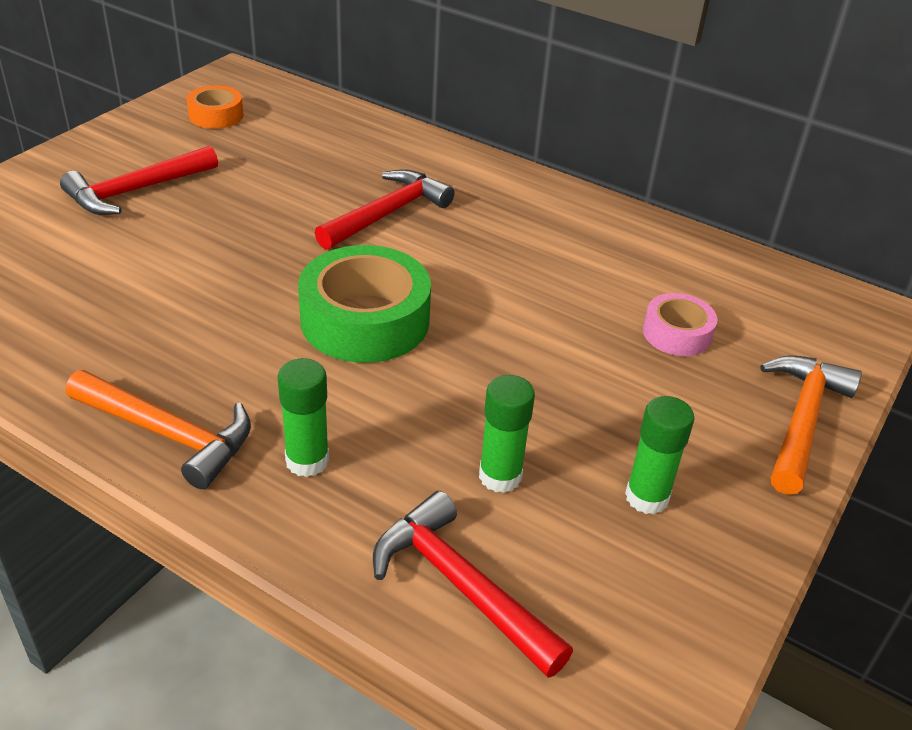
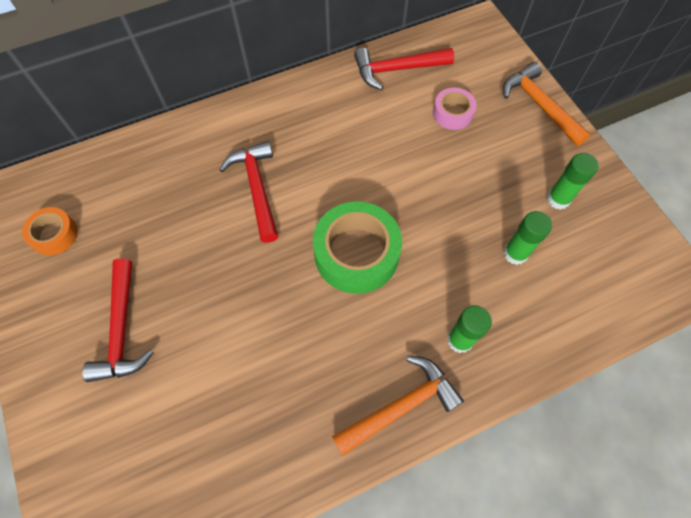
camera: 55 degrees left, 25 degrees up
red hammer [373,491,573,678] -> red hammer moved to [354,48,454,90]

